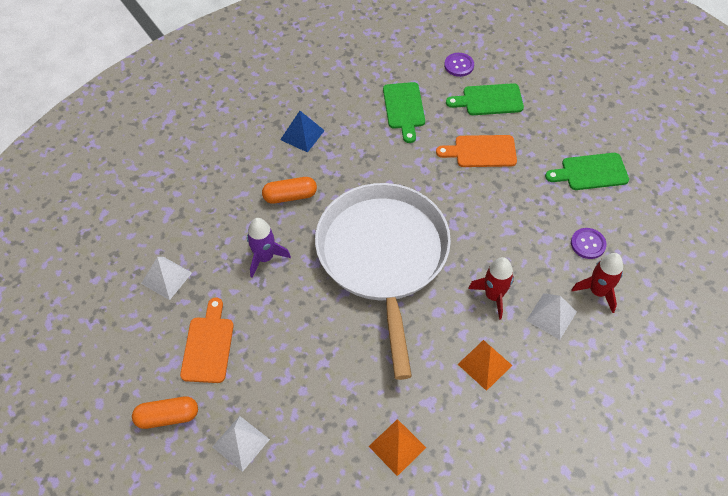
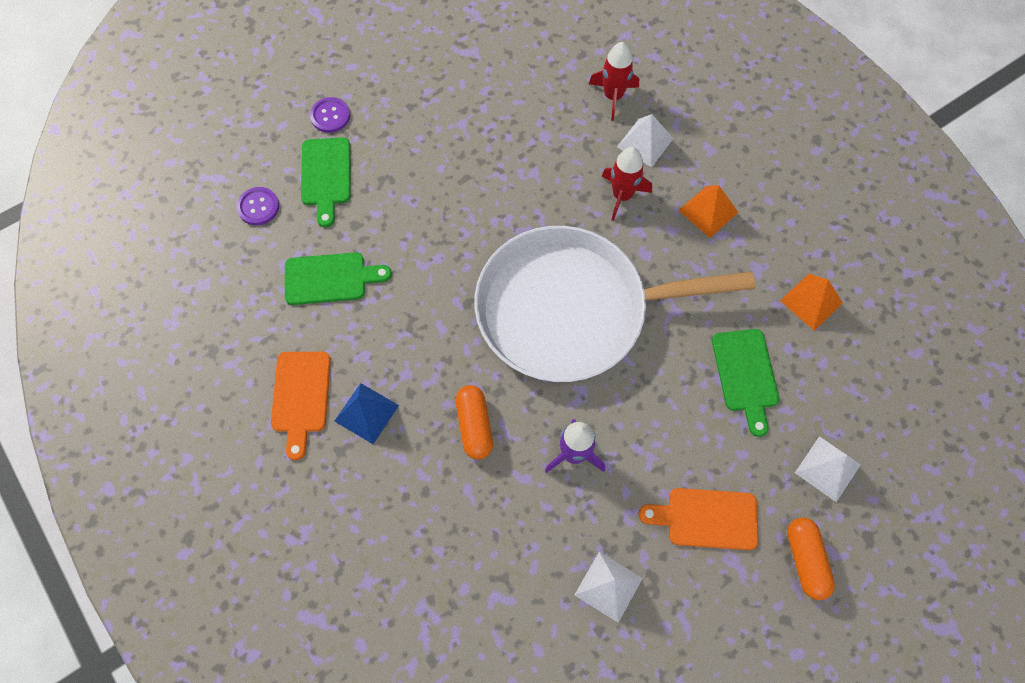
camera: 90 degrees left, 10 degrees up
orange cutting board [436,135,517,167] -> orange cutting board moved to [271,352,331,460]
green cutting board [545,153,629,190] -> green cutting board moved to [712,329,779,437]
purple button [571,228,607,259] -> purple button moved to [310,97,350,133]

